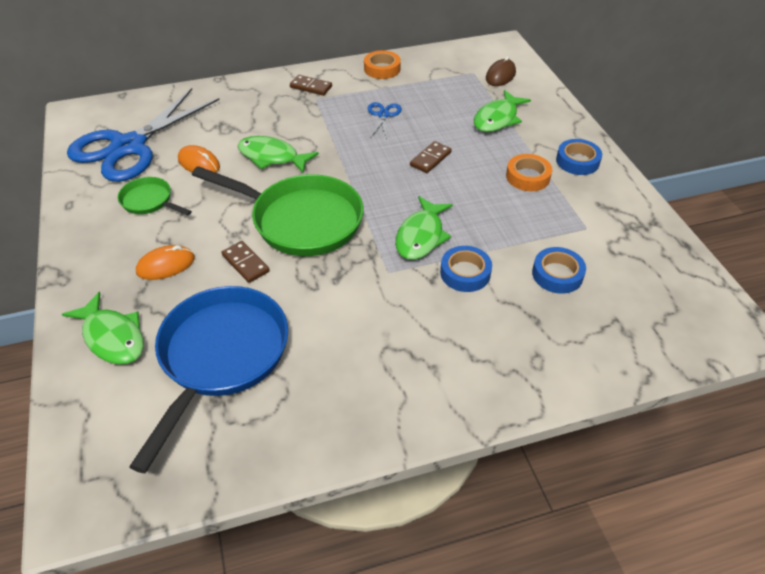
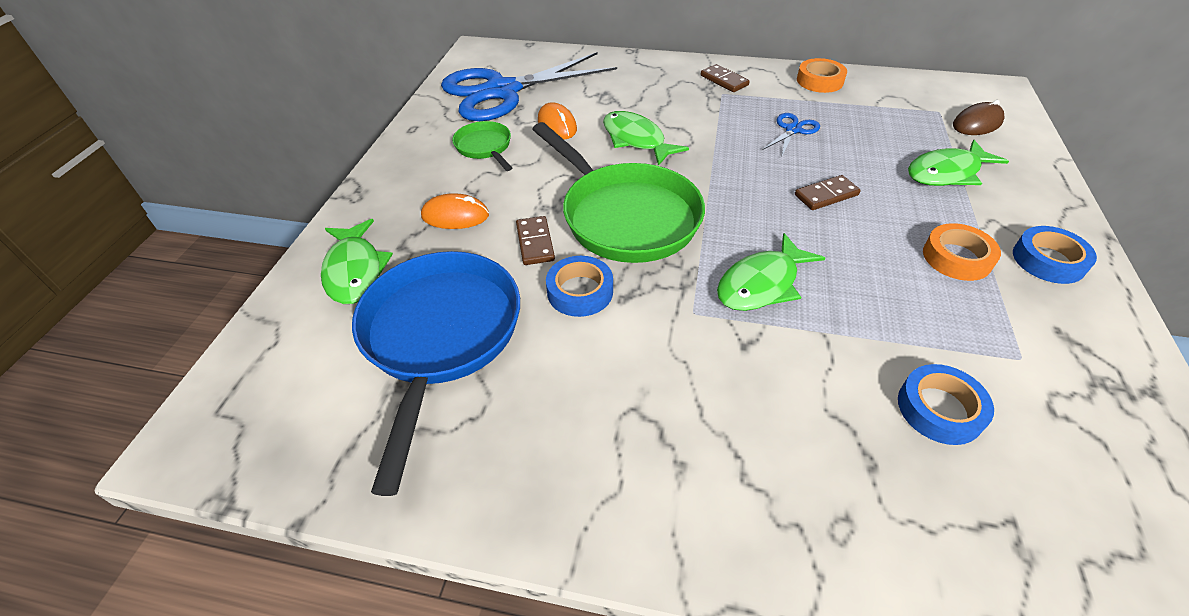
camera: 30 degrees right, 0 degrees up
blue pan [129,286,288,473] -> blue pan turned 45 degrees counterclockwise [352,251,520,496]
blue tape [440,246,492,292] -> blue tape moved to [546,256,613,317]

